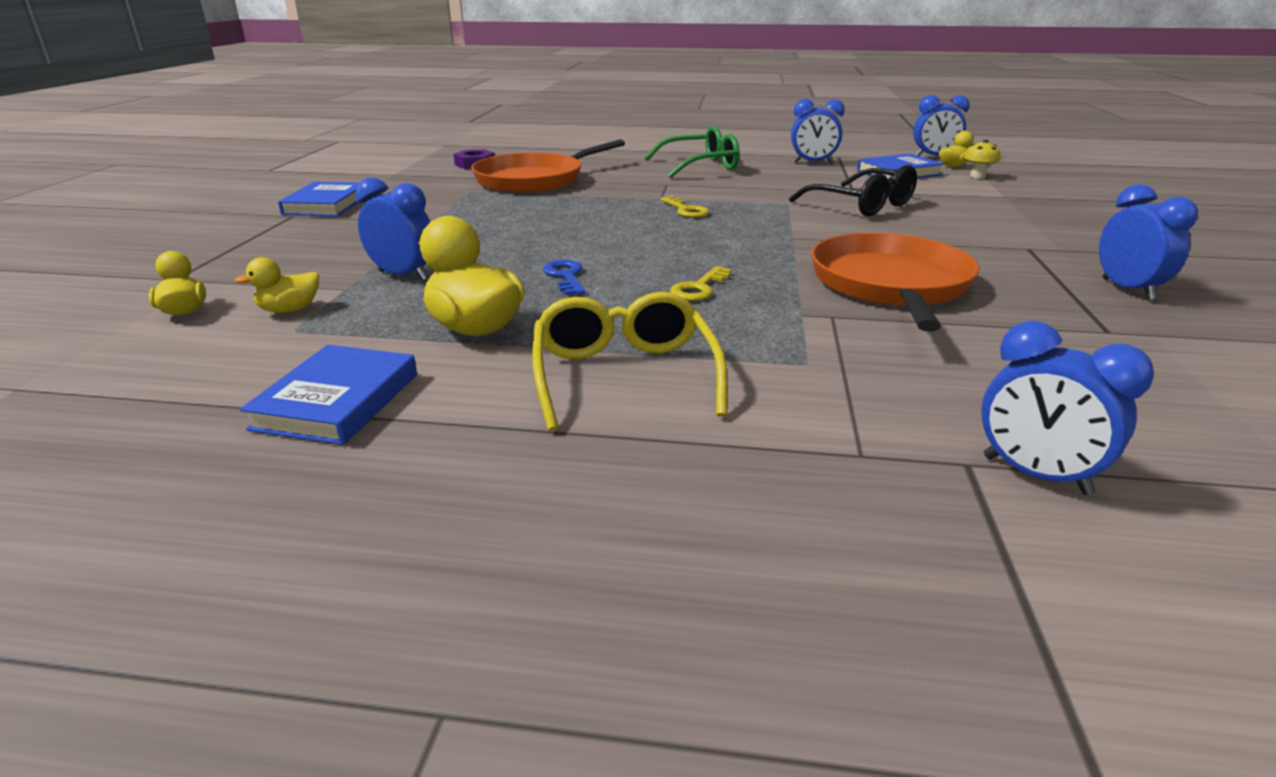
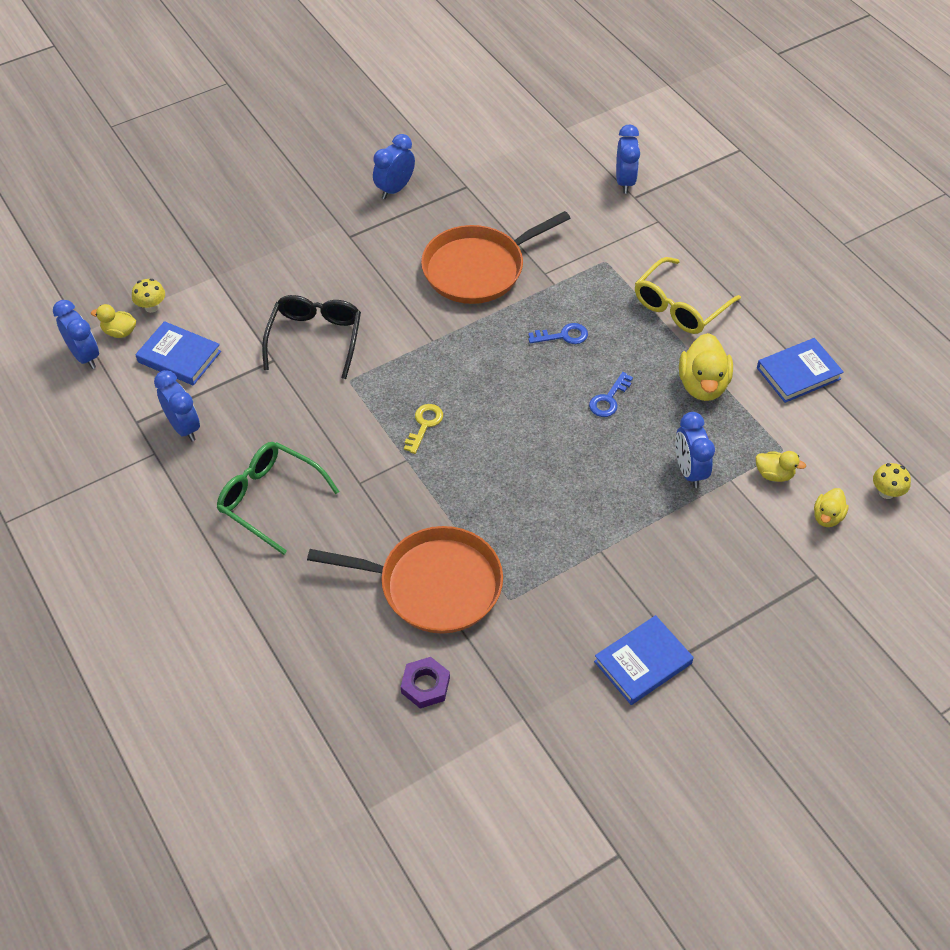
camera: 130 degrees left, 25 degrees up
yellow key [670,266,732,301] -> blue key [528,323,588,344]
none -> yellow mushroom [873,463,911,499]

